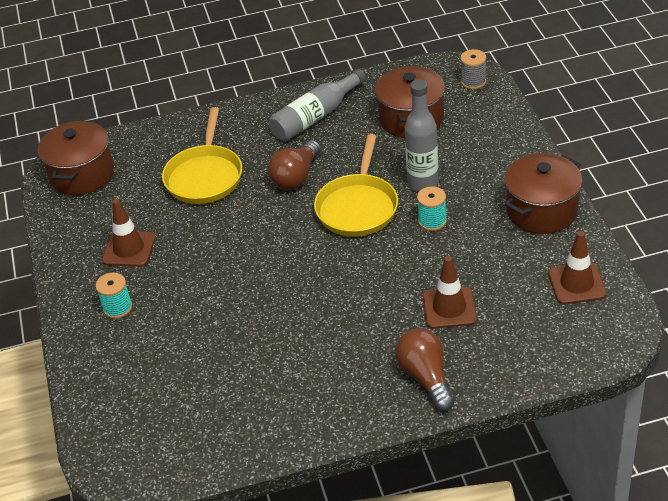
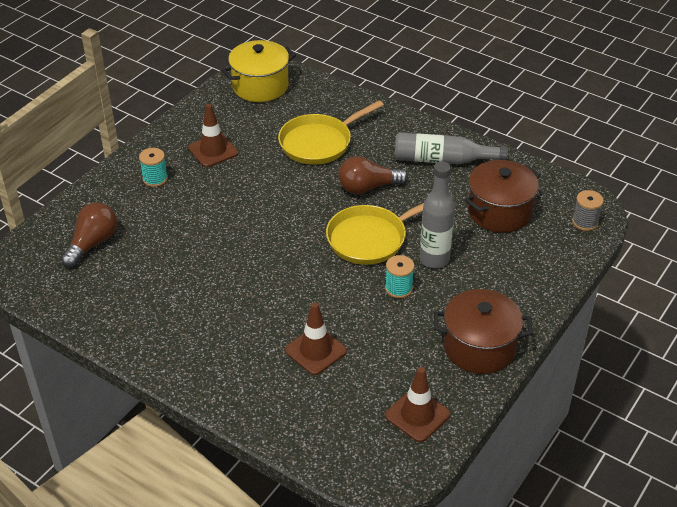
camera: 45 degrees right, 0 degrees up
brown pot [38,120,114,195] -> yellow pot [222,40,296,102]
brown light bulb [395,328,455,411] -> brown light bulb moved to [61,202,117,268]

